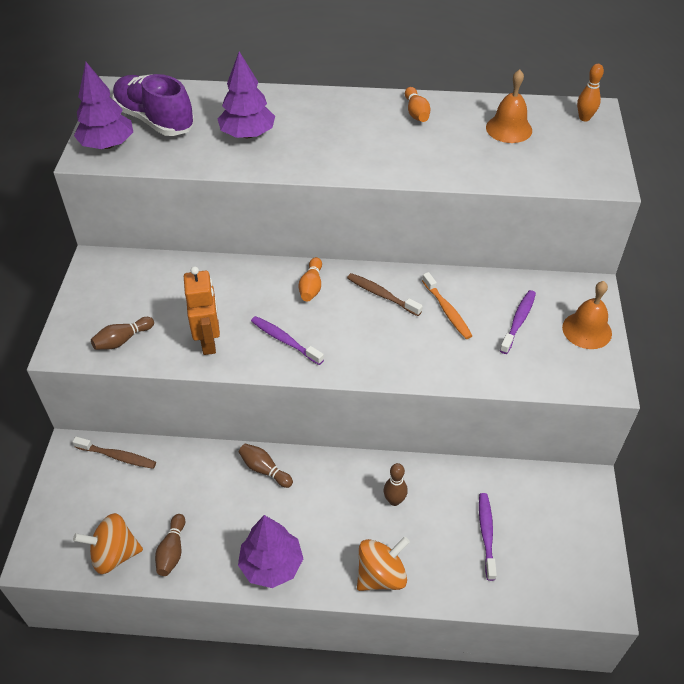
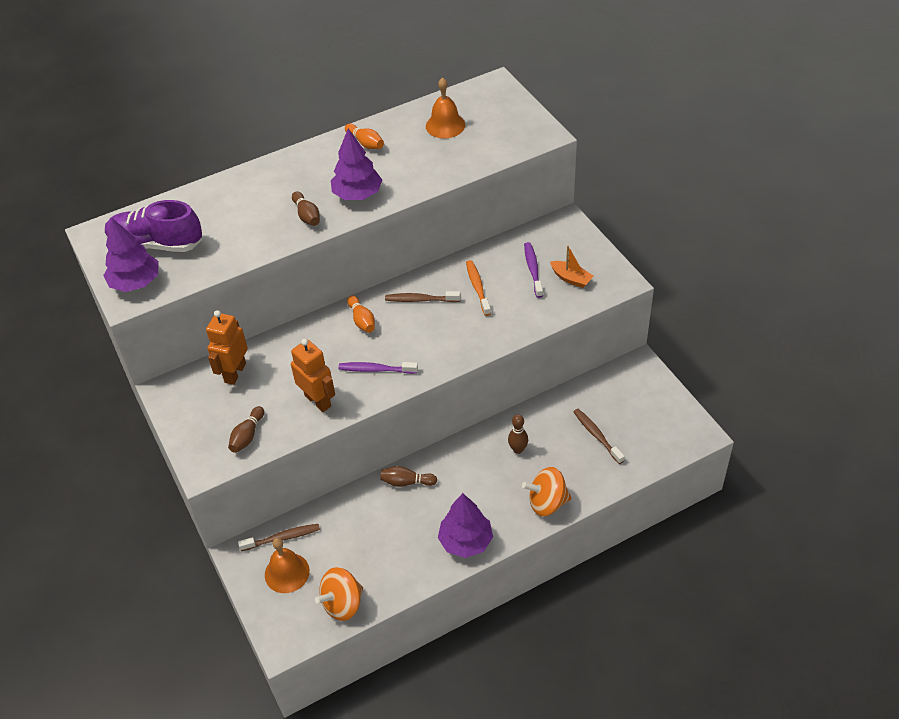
camera: 30 degrees left, 0 degrees up
brown bowling pin [155,514,185,576] -> brown bowling pin moved to [292,191,320,226]
purple tree [218,51,275,138] -> purple tree moved to [331,129,382,200]
orange spinning top [357,537,410,591] -> orange spinning top turned 120 degrees counterclockwise [522,467,572,516]
orange toothbrush [422,272,472,339] -> orange toothbrush turned 135 degrees counterclockwise [466,260,491,316]
purple toothbrush [479,493,497,581] -> brown toothbrush [573,409,625,464]
orange bell [562,281,612,349] -> orange bell moved to [265,538,310,593]
orange bowling pin [577,64,604,121] -> none
none -> orange robot [206,310,248,385]
none -> orange boat [550,245,594,288]

